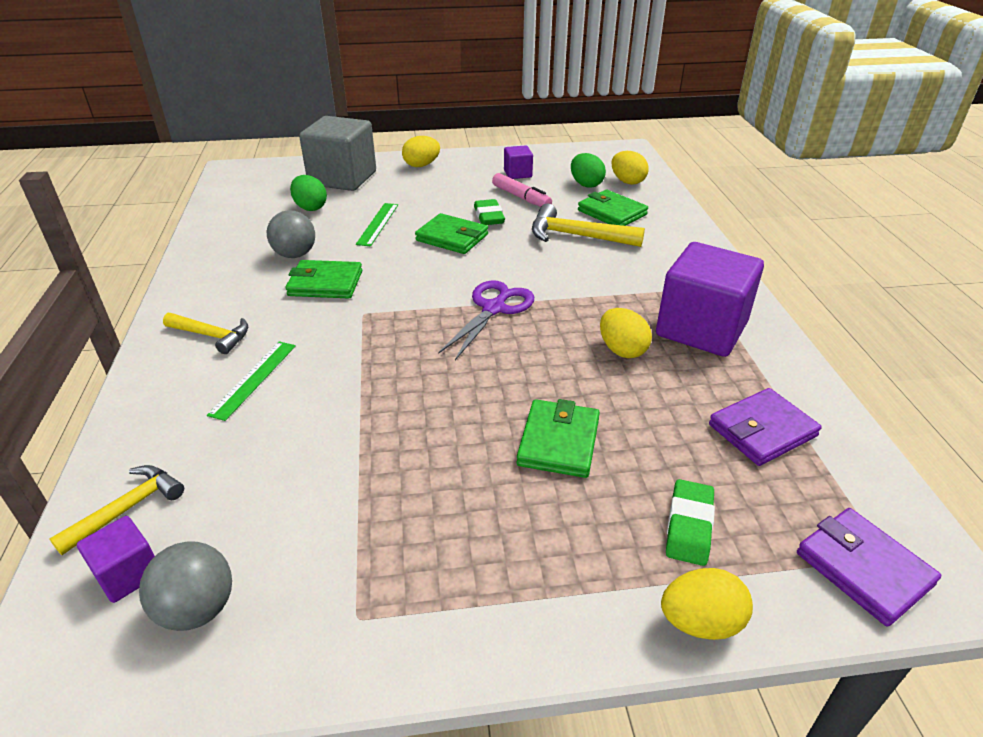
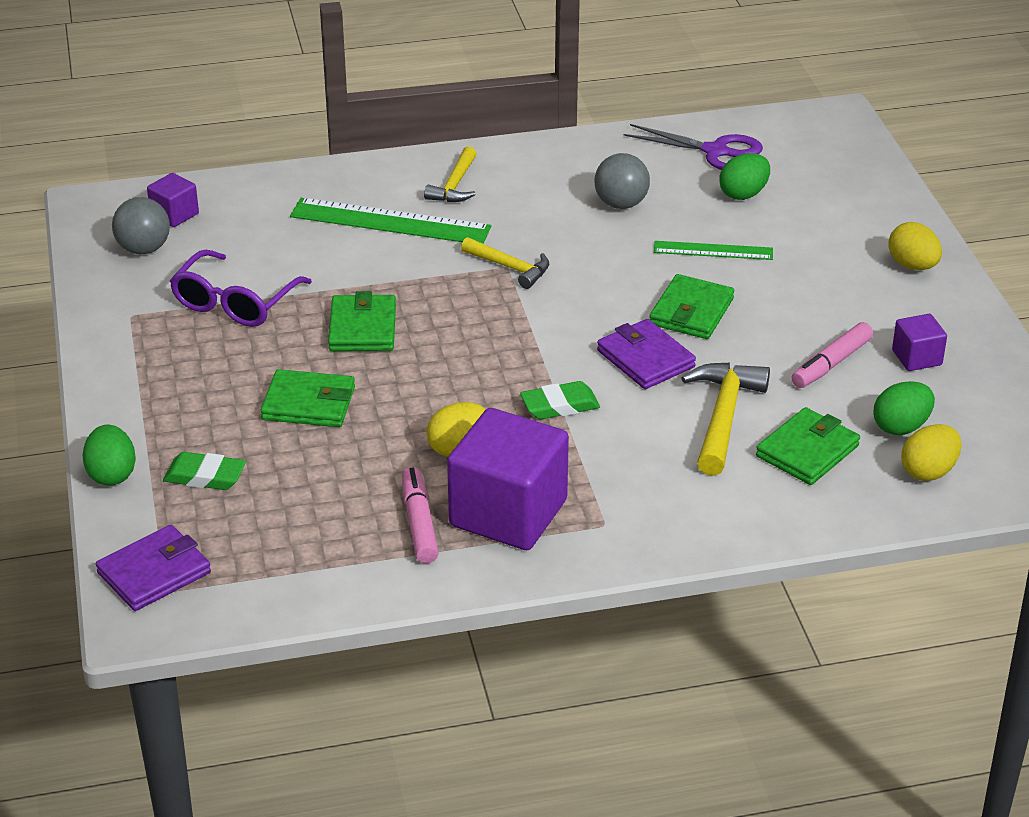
camera: 85 degrees right, 0 degrees up
yellow hammer [49,465,184,555] -> yellow hammer moved to [461,237,549,289]
green ruler [207,341,296,421] -> green ruler [290,198,491,244], size x1.72
green wallet [285,260,362,298] -> green wallet moved to [328,291,396,351]
grey cube [299,116,376,191] -> none
purple scissors [438,280,534,360] -> purple scissors moved to [624,124,763,170]
green eraser [474,199,505,225] -> green eraser moved to [520,381,600,419]
yellow egg [661,568,753,640] -> green egg [83,425,136,486]
purple wallet [709,388,822,466] -> purple wallet moved to [597,319,696,389]
none -> purple glasses [170,250,312,327]
none -> pink marker [402,467,438,564]

